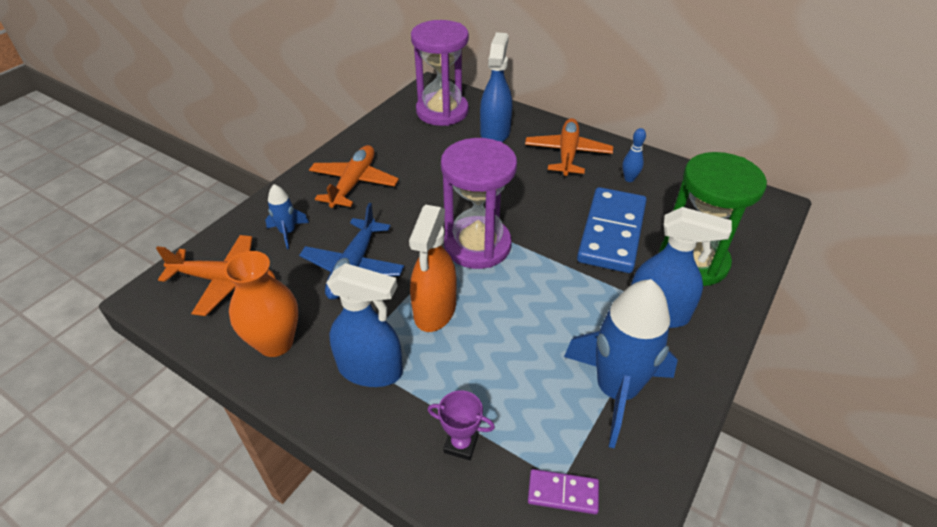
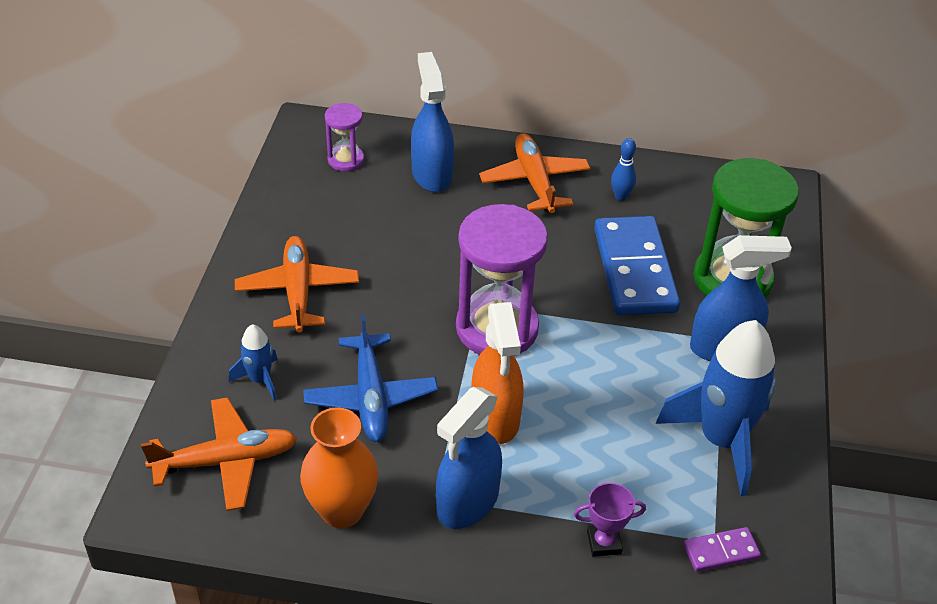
camera: 25 degrees left, 0 degrees up
blue spray bottle [326,263,403,387] -> blue spray bottle turned 135 degrees clockwise [436,387,502,529]
purple hourglass [411,20,469,126] -> purple hourglass [325,103,364,172], size x0.50

